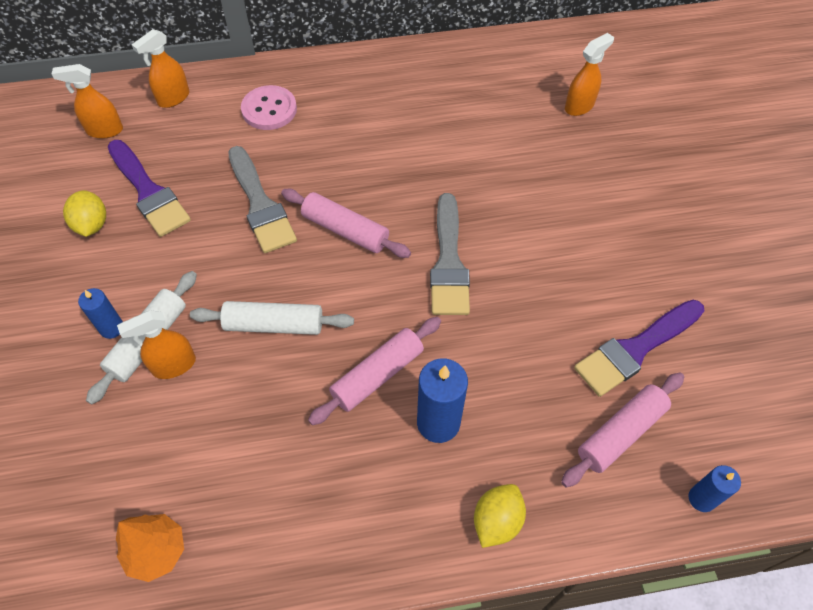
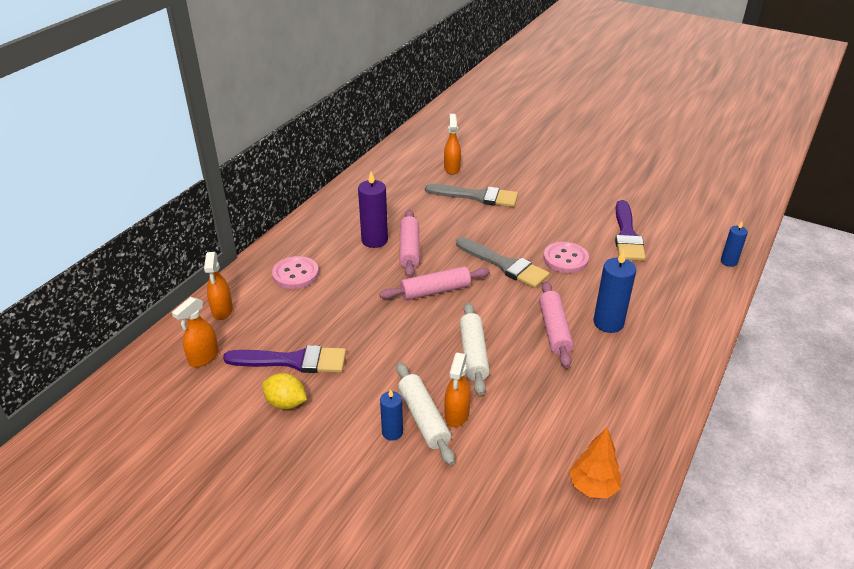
camera: 50 degrees left, 20 degrees down
white rolling pin [190,301,354,335] -> white rolling pin turned 45 degrees counterclockwise [460,303,490,396]
grey brush [228,146,297,253] -> grey brush moved to [425,184,518,207]
yellow lemon [474,484,526,548] -> none
pink rolling pin [561,372,684,488] -> pink rolling pin moved to [399,210,420,278]
none -> purple candle [358,172,388,248]
none -> pink button [543,242,589,273]

